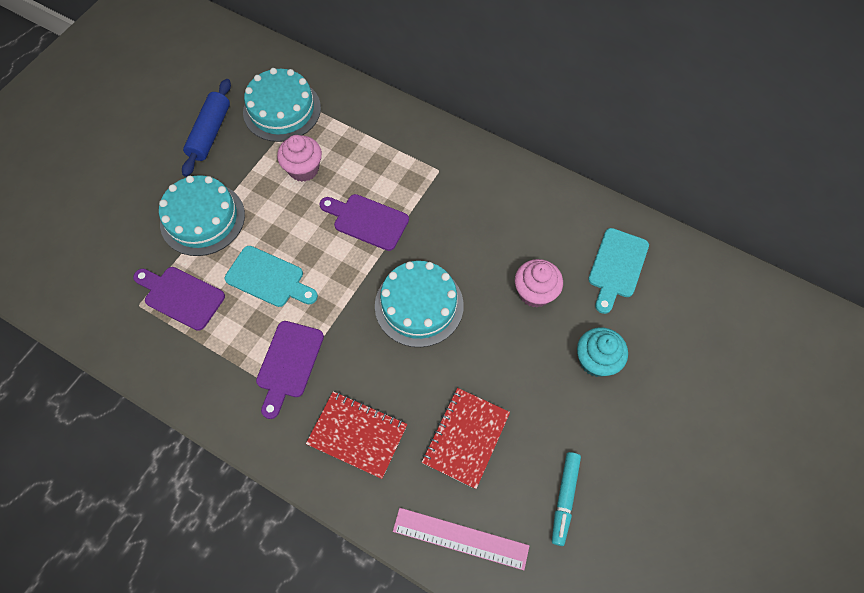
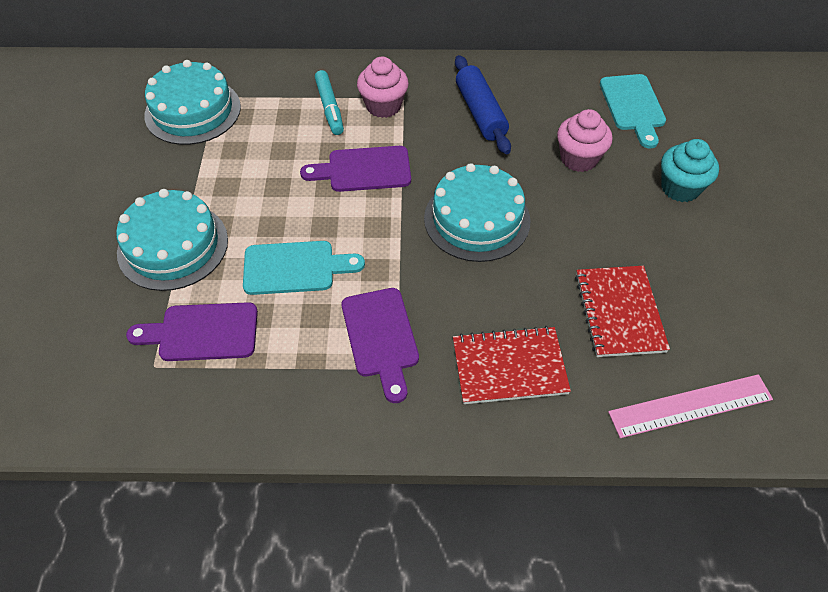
camera: 30 degrees left, 10 degrees down
blue rolling pin [182,79,231,177] -> blue rolling pin moved to [455,55,511,154]
pink cupcake [277,135,322,182] -> pink cupcake moved to [357,57,409,118]
turquoise marker [552,452,581,546] -> turquoise marker moved to [315,70,344,135]

